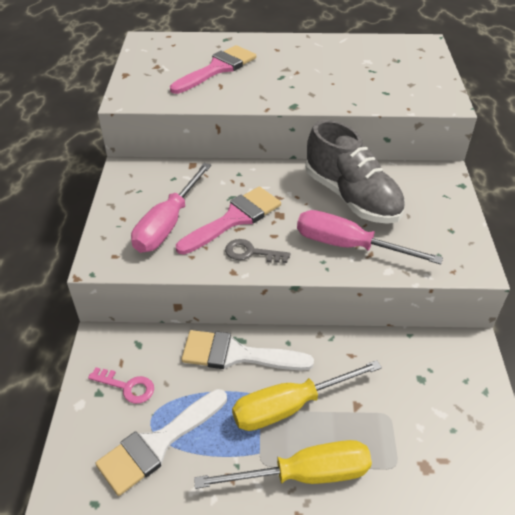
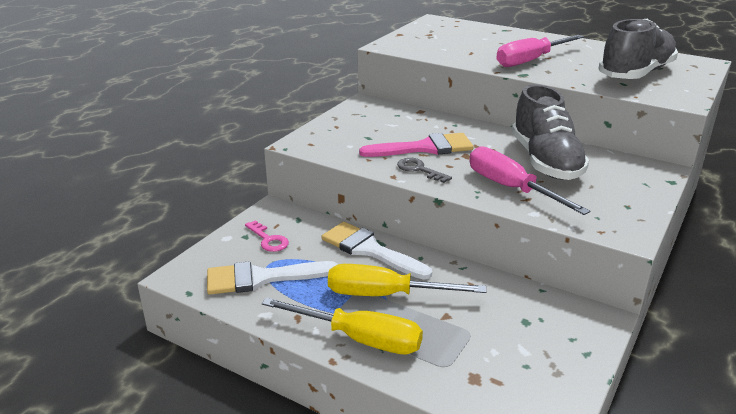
camera: 30 degrees right, 15 degrees down
pink screwdriver [131,163,211,253] -> pink screwdriver moved to [496,35,584,67]
pink brush [170,45,256,94] -> none
none -> grey shoe [598,19,678,79]

